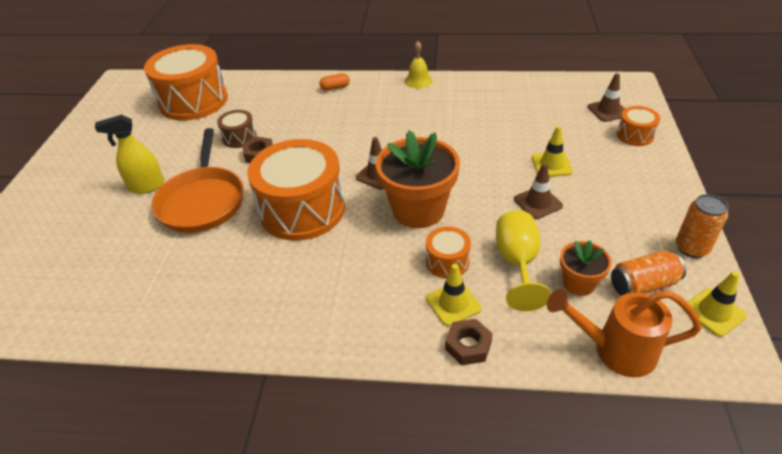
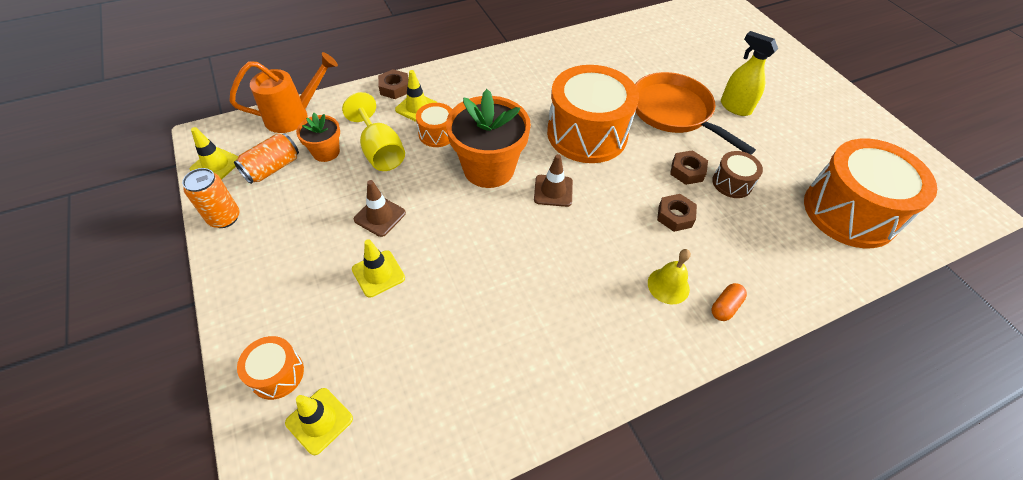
camera: 145 degrees right, 10 degrees up
yellow spray bottle [95,114,165,194] -> yellow spray bottle turned 90 degrees counterclockwise [721,31,778,116]
yellow bell [405,41,433,89] -> yellow bell moved to [648,249,691,304]
brown traffic cone [587,73,625,122] -> yellow traffic cone [285,388,353,455]
none -> brown nut [657,194,697,232]

